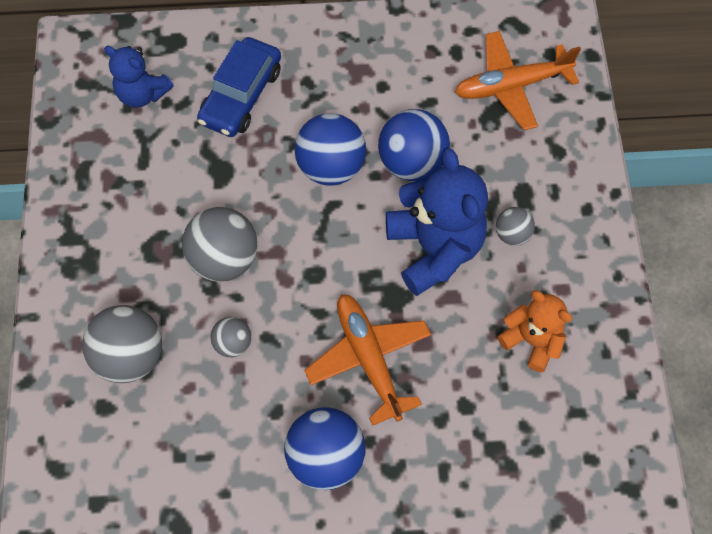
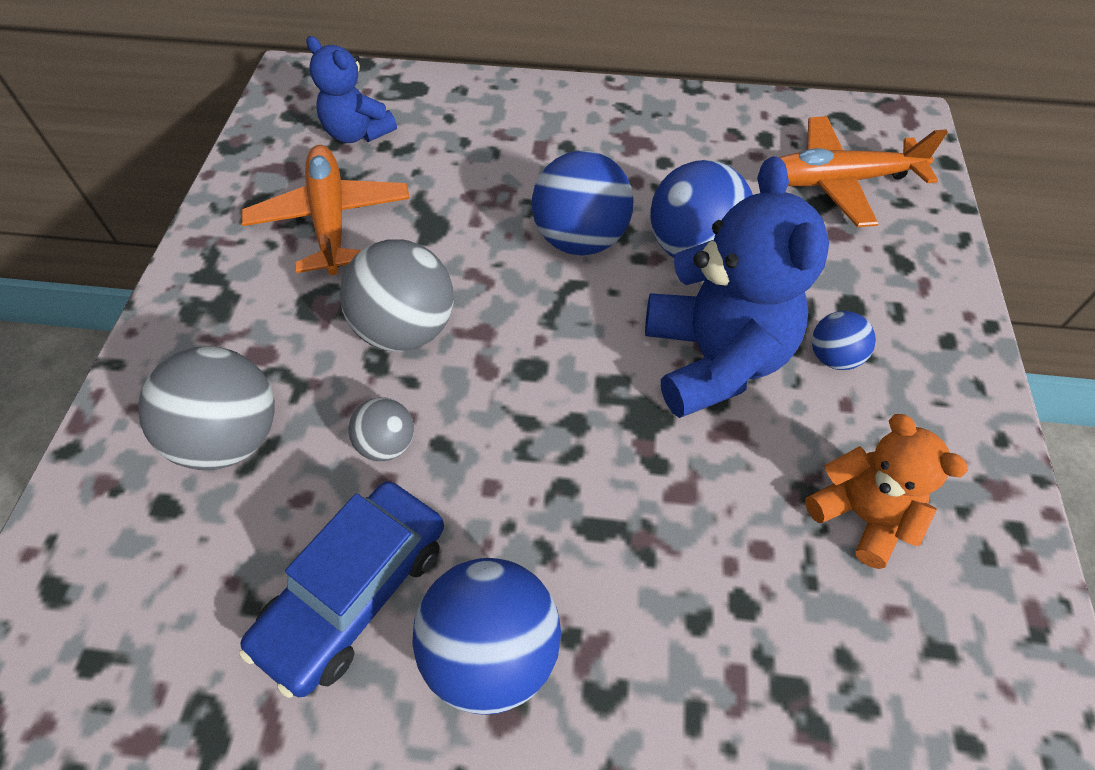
camera: 10 degrees right, 10 degrees down
blue car [197,37,281,137] -> blue car moved to [239,481,444,698]
orange plane [304,294,431,426] -> orange plane moved to [241,145,410,275]
grey ball [496,207,535,246] -> blue ball [812,311,876,370]

